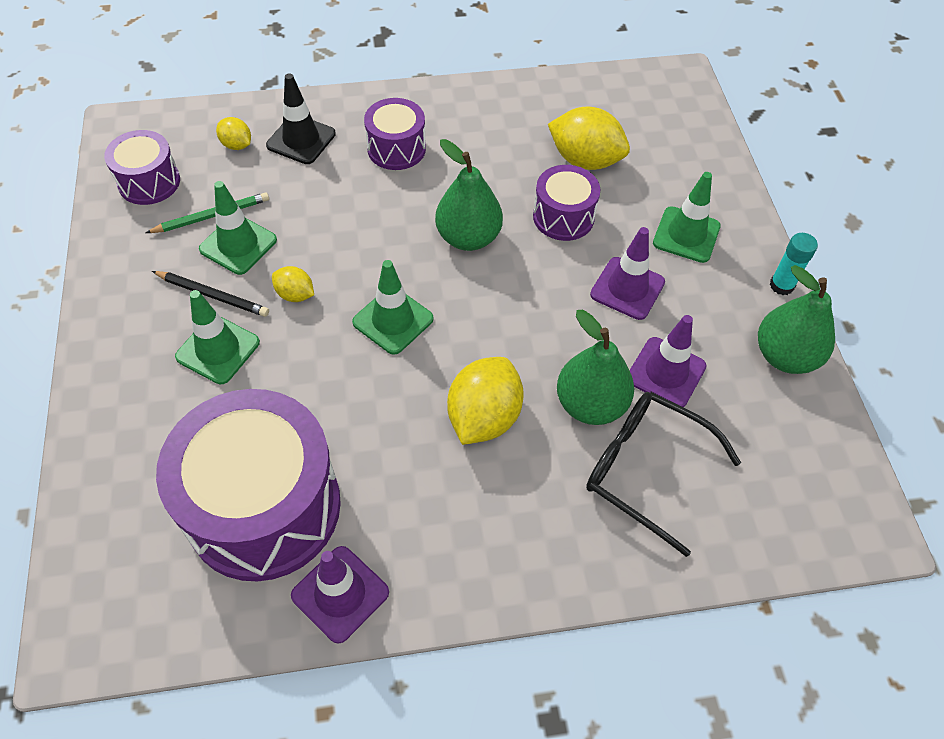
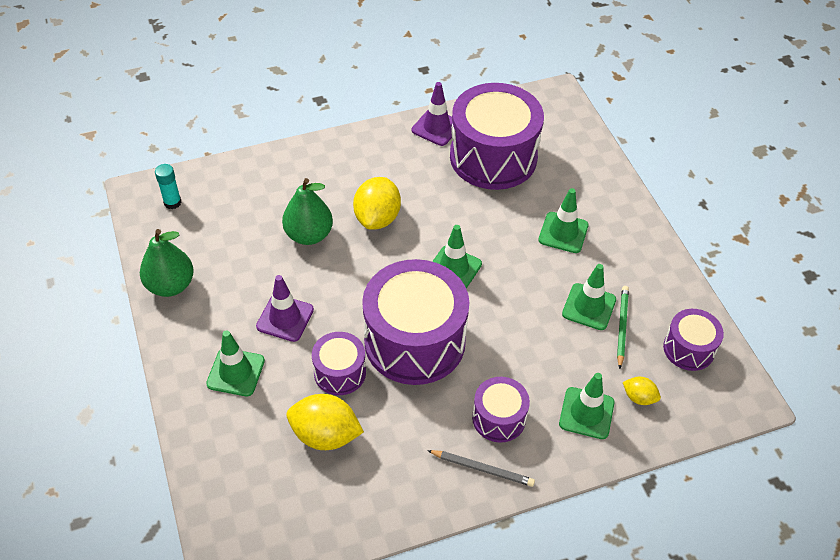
camera: 170 degrees right, 5 degrees down
green pencil [146,192,269,233] -> green pencil turned 135 degrees clockwise [617,286,629,369]
black pencil [152,271,269,317] -> none
black traffic cone [266,73,336,164] -> green traffic cone [559,373,614,439]
yellow lemon [272,266,314,302] -> none
green pear [435,139,503,251] -> purple drum [362,259,469,385]
black glasses [586,392,741,557] -> none
purple traffic cone [630,315,707,407] -> none
turquoise glue stick [770,233,818,295] -> turquoise glue stick moved to [155,164,182,209]
none -> grey pencil [427,450,535,487]

